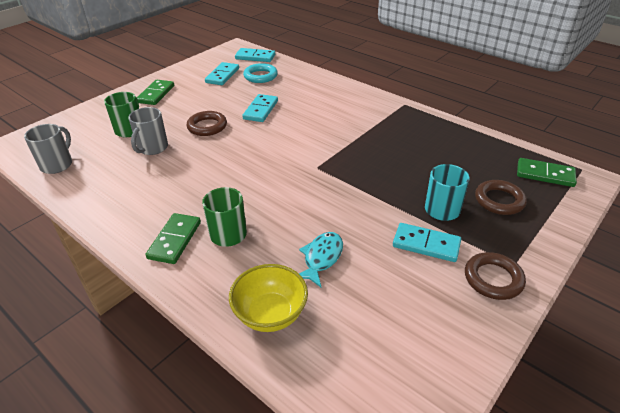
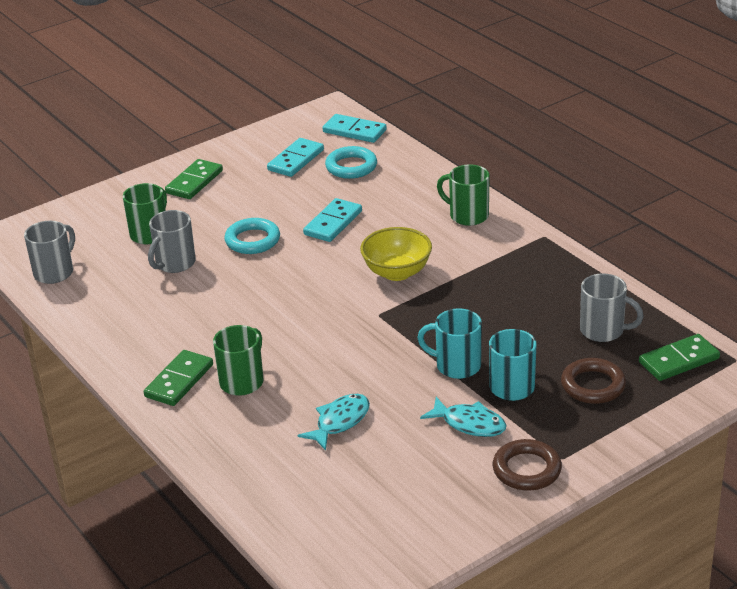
camera: 15 degrees right, 5 degrees down
brown ring [186,111,227,136] -> turquoise ring [225,218,280,254]
yellow bowl [229,264,308,332] -> yellow bowl moved to [360,227,432,281]
turquoise domino [393,223,461,262] -> turquoise fish [420,397,507,437]
green domino [517,158,577,187] -> green domino turned 60 degrees counterclockwise [639,334,720,381]
none -> turquoise mug [417,308,482,379]
none -> green mug [437,164,490,226]
none -> grey mug [580,274,644,342]

